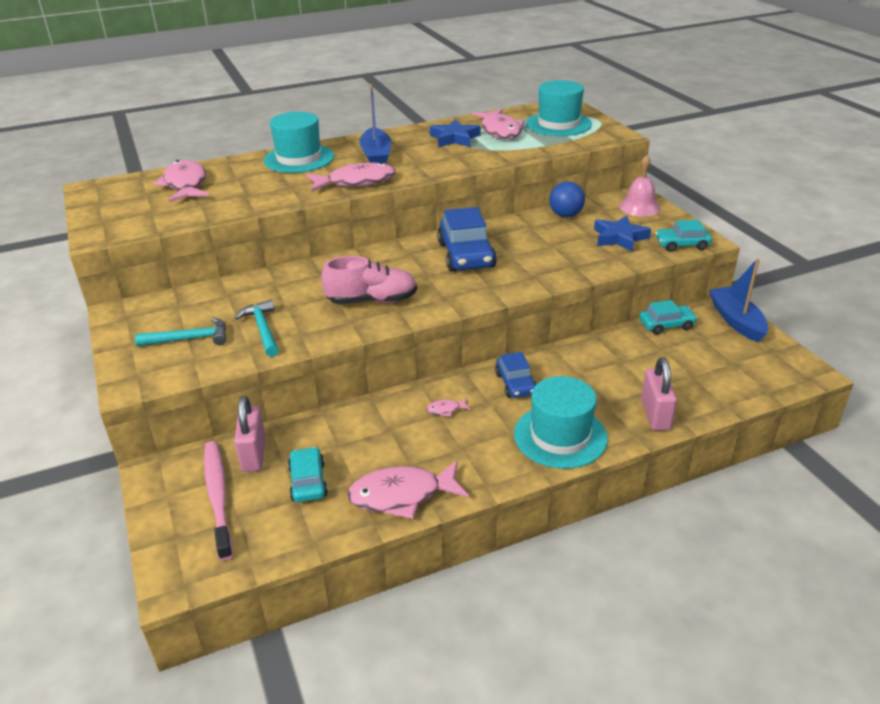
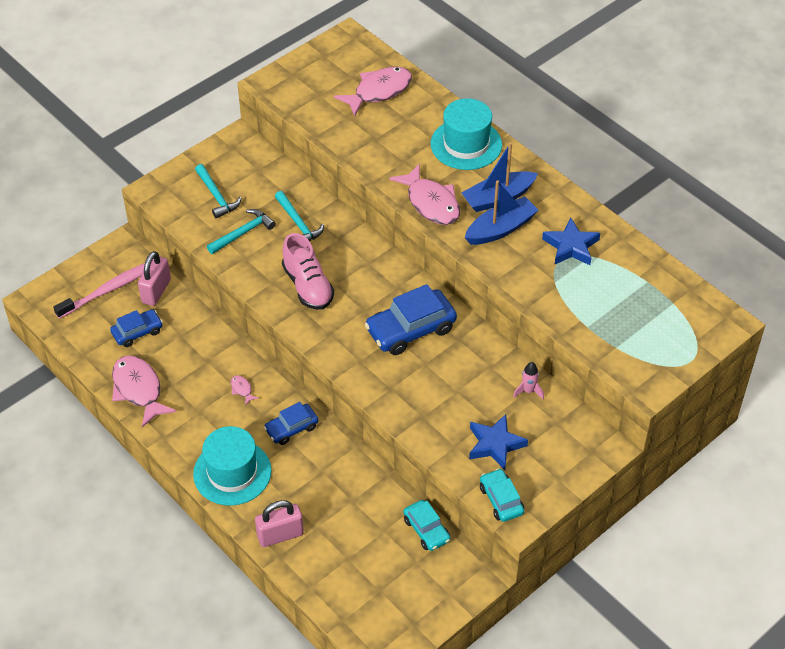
camera: 70 degrees right, 15 degrees up
pink padlock [234,396,266,472] -> pink padlock turned 45 degrees counterclockwise [138,251,171,306]
turquoise car [288,447,328,502] -> blue car [110,309,163,347]
pink fish [472,109,524,139] -> none
turquoise hat [526,80,592,136] -> none
blue ball [549,181,585,217] -> pink rocket [513,362,544,399]
pink bell [619,155,660,216] -> none
blue boat [709,259,769,342] -> blue boat moved to [465,180,539,245]
none -> turquoise hammer [275,191,324,241]

